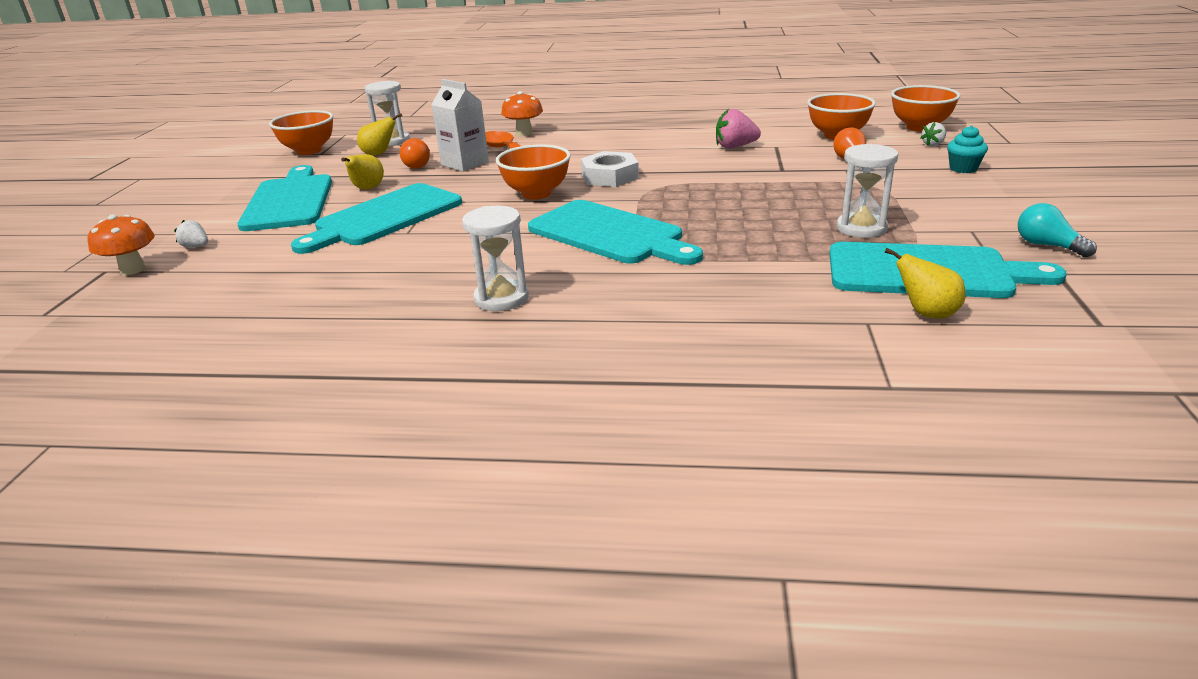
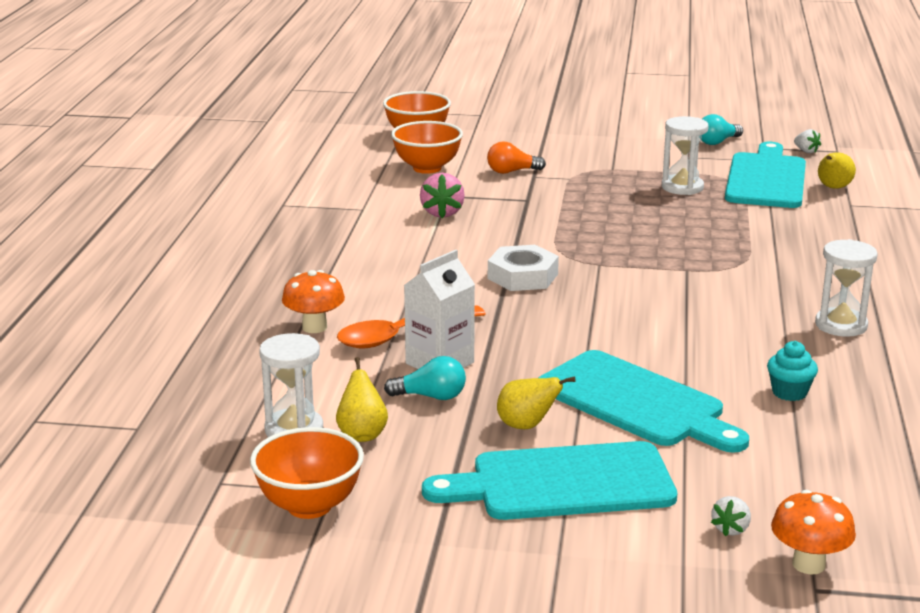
camera: 90 degrees left, 5 degrees down
orange light bulb [400,138,430,169] -> turquoise light bulb [384,356,466,400]
orange bowl [496,144,571,199] -> none
turquoise cutting board [528,200,703,265] -> none
white strawberry [921,122,946,146] -> white strawberry moved to [794,129,821,153]
turquoise cupcake [947,125,988,173] -> turquoise cupcake moved to [767,341,818,401]

